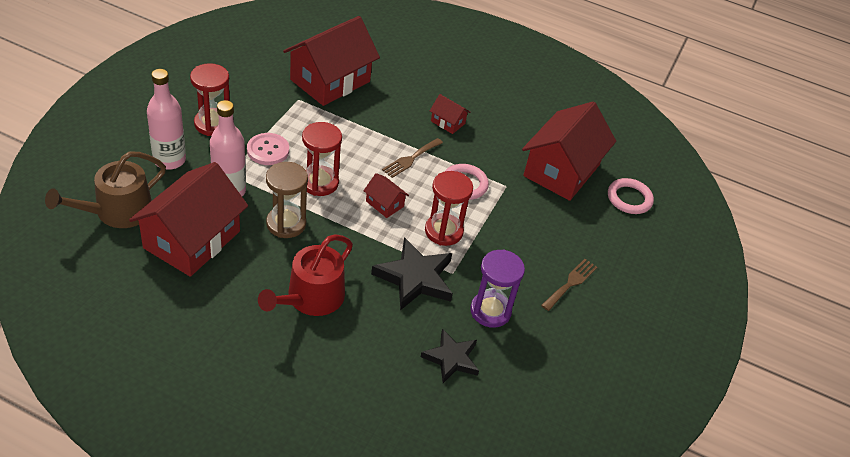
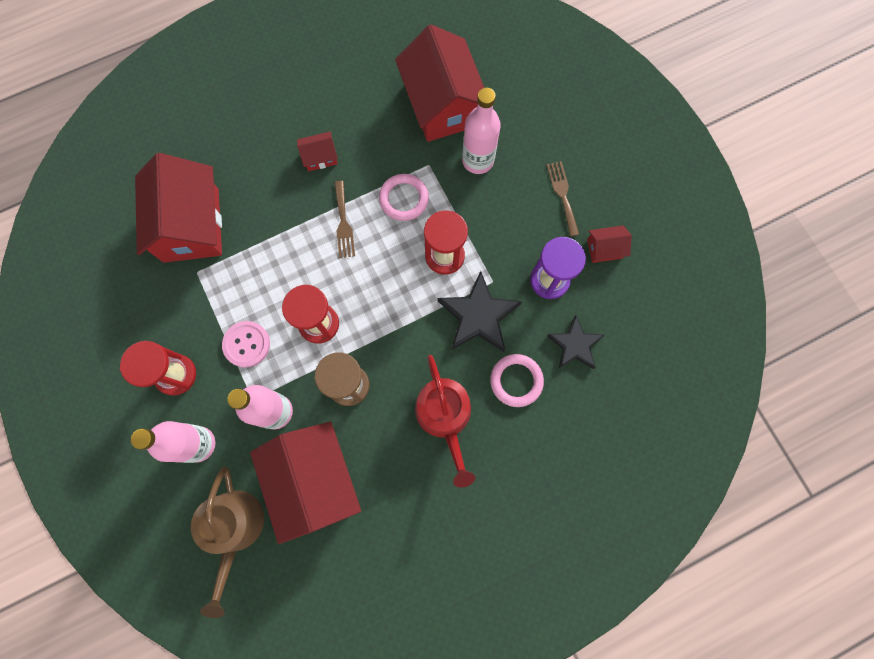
camera: 45 degrees left, 30 degrees up
red house [363,173,409,218] -> red house moved to [587,226,632,263]
pink ring [608,178,654,214] -> pink ring moved to [490,354,544,407]
none -> pink bottle [462,88,501,174]

